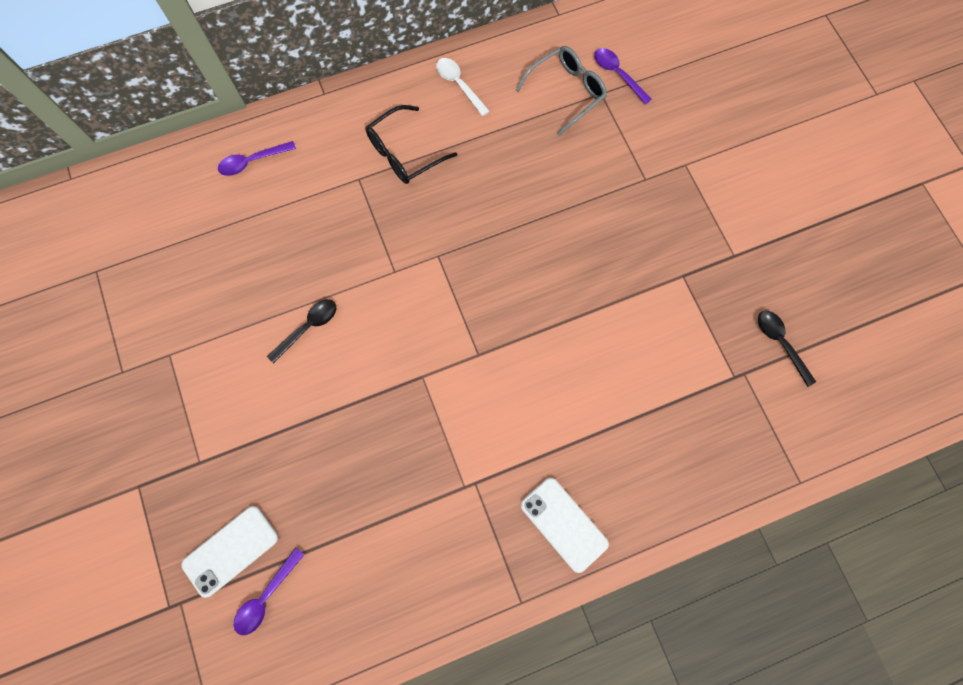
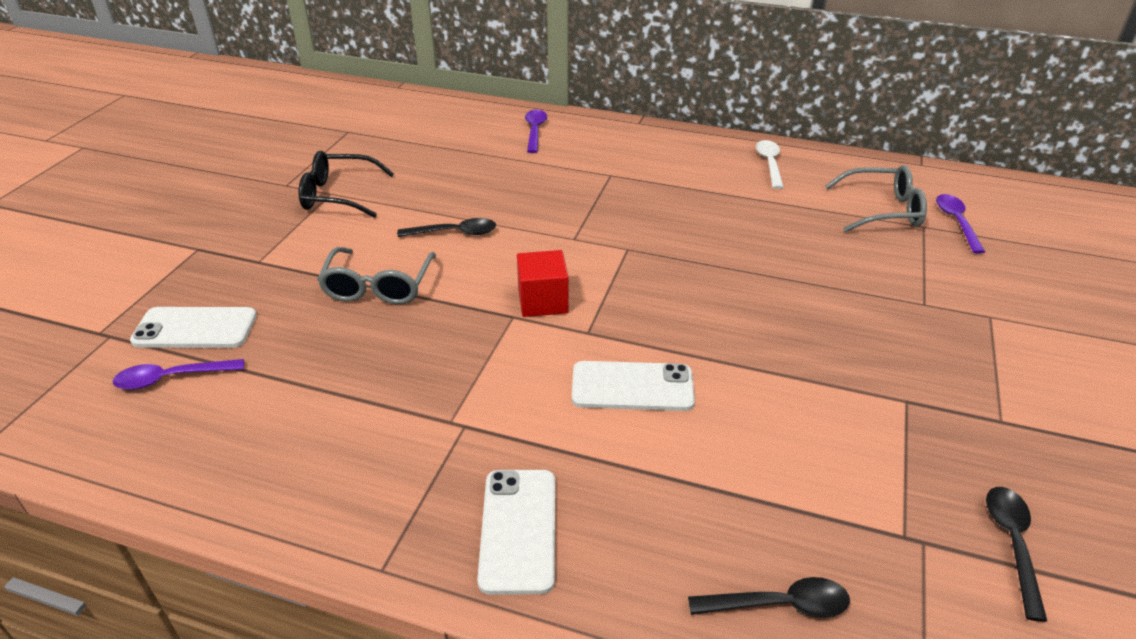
camera: 40 degrees right, 35 degrees down
purple spoon [218,141,296,176] -> purple spoon turned 75 degrees clockwise [525,110,547,153]
black glasses [365,105,457,184] -> black glasses moved to [299,151,394,218]
none -> grey glasses [317,247,436,305]
none -> red cube [517,250,569,317]
none -> white phone [572,361,695,411]
none -> black spoon [688,577,850,618]

